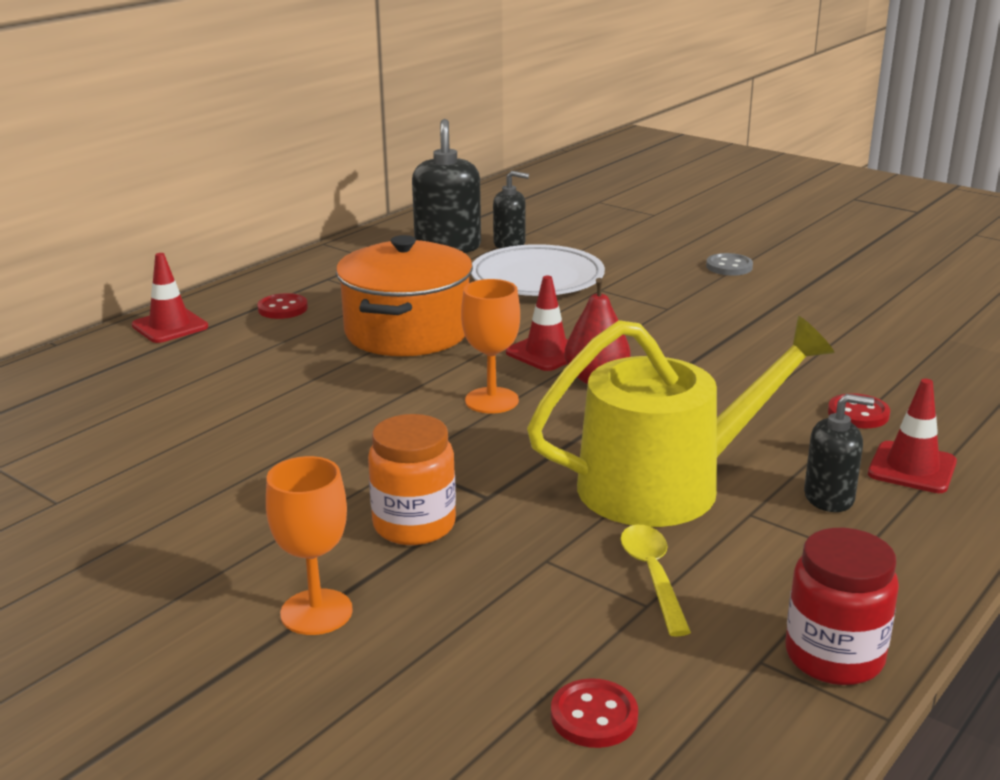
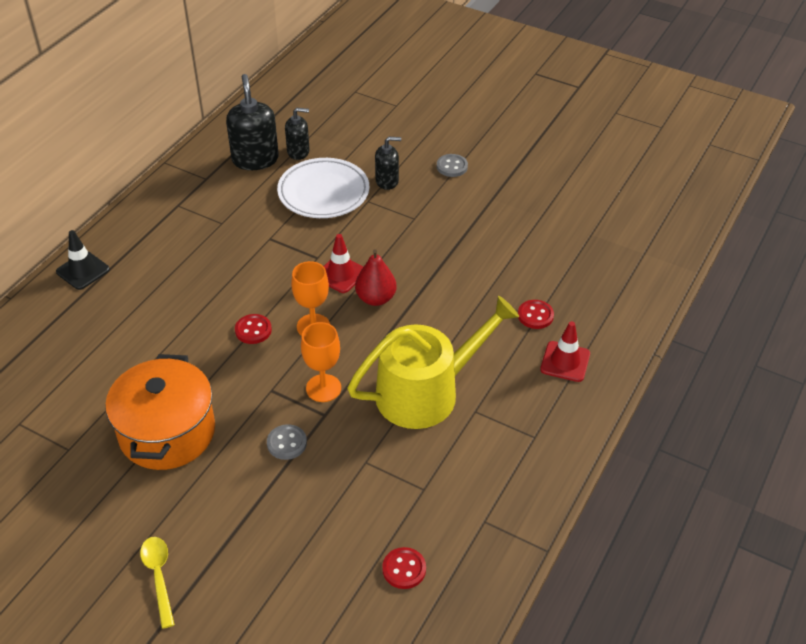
camera: 10 degrees left, 20 degrees up
red traffic cone [132,253,208,343] -> black traffic cone [56,230,110,290]
red button [257,293,308,319] -> red button moved to [235,314,272,344]
orange goblet [266,456,353,635] -> orange goblet moved to [301,322,341,402]
orange pot [336,235,473,356] -> orange pot moved to [105,354,215,470]
orange jar [368,414,456,545] -> grey button [267,424,307,460]
yellow spoon [620,525,691,637] -> yellow spoon moved to [140,537,175,629]
red jar [785,528,899,685] -> none
black soap dispenser [804,394,874,512] -> black soap dispenser moved to [375,137,401,190]

